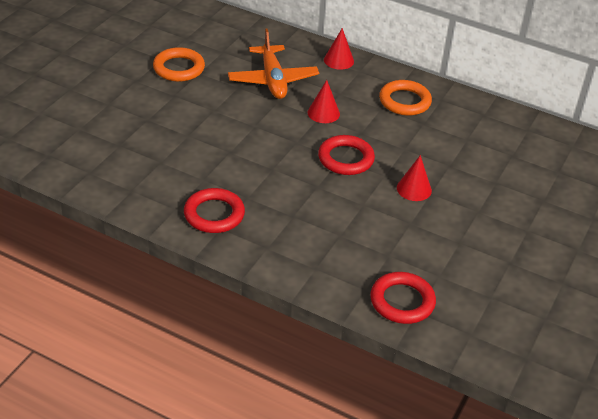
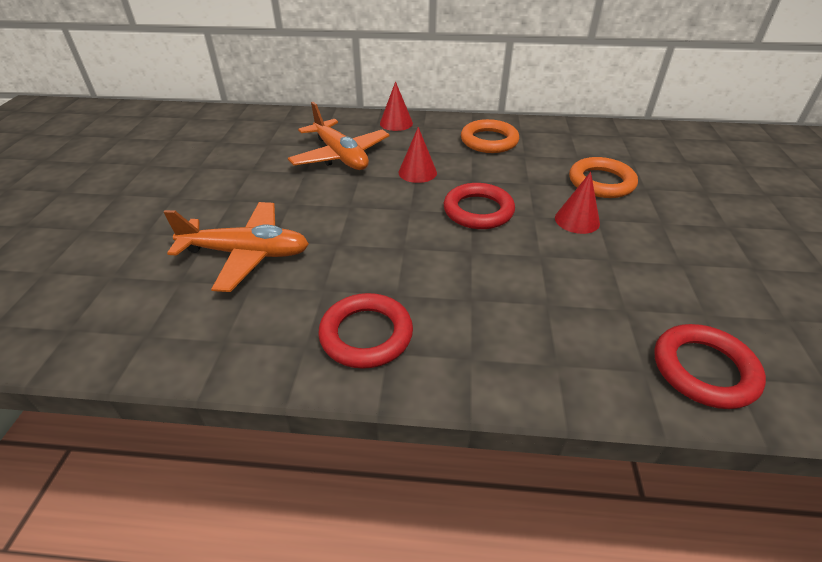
camera: 20 degrees left, 0 degrees up
orange ring [153,47,205,82] -> orange ring moved to [569,157,638,198]
none -> orange plane [164,202,309,292]

